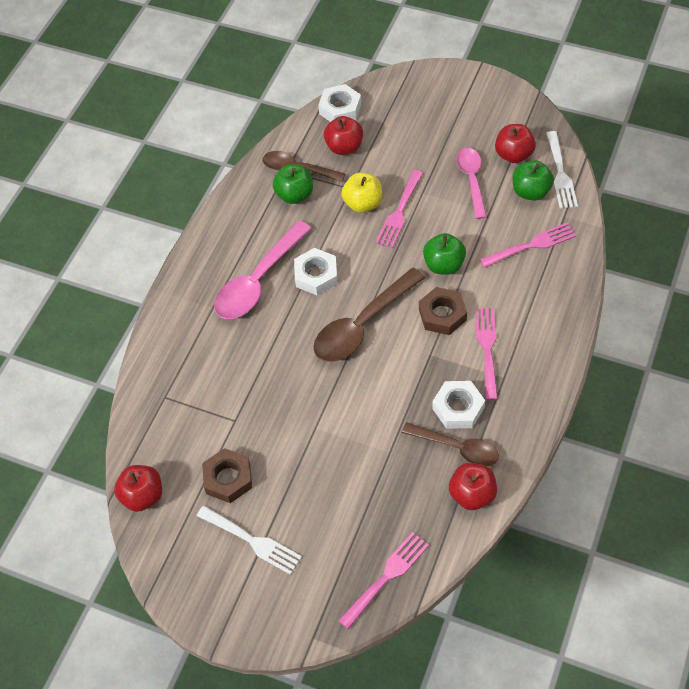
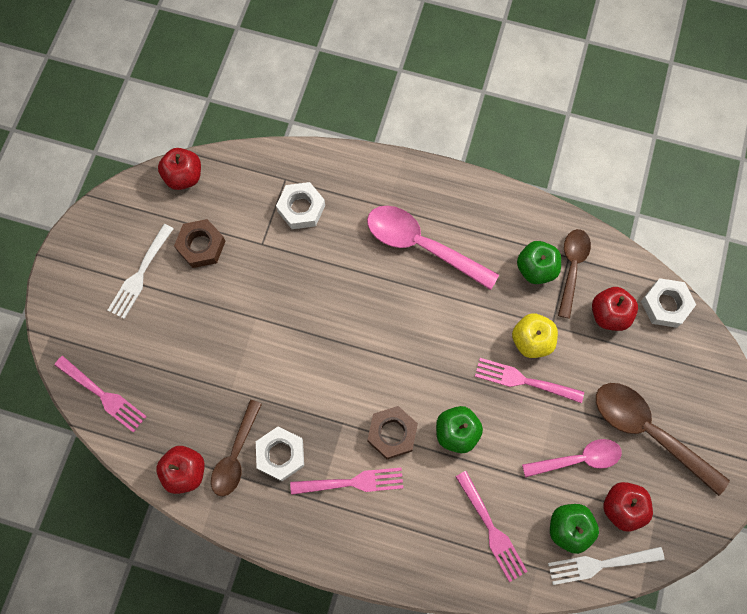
camera: 80 degrees right, 15 degrees up
white nut [294,248,338,295] -> white nut moved to [276,182,325,229]
brown spoon [313,268,425,362] -> brown spoon moved to [596,383,730,496]

